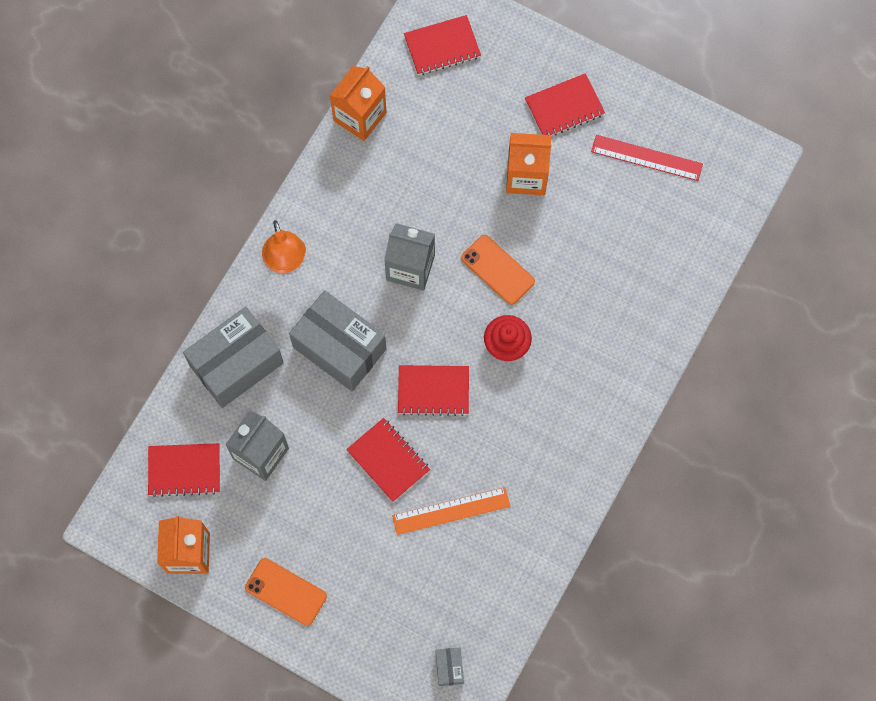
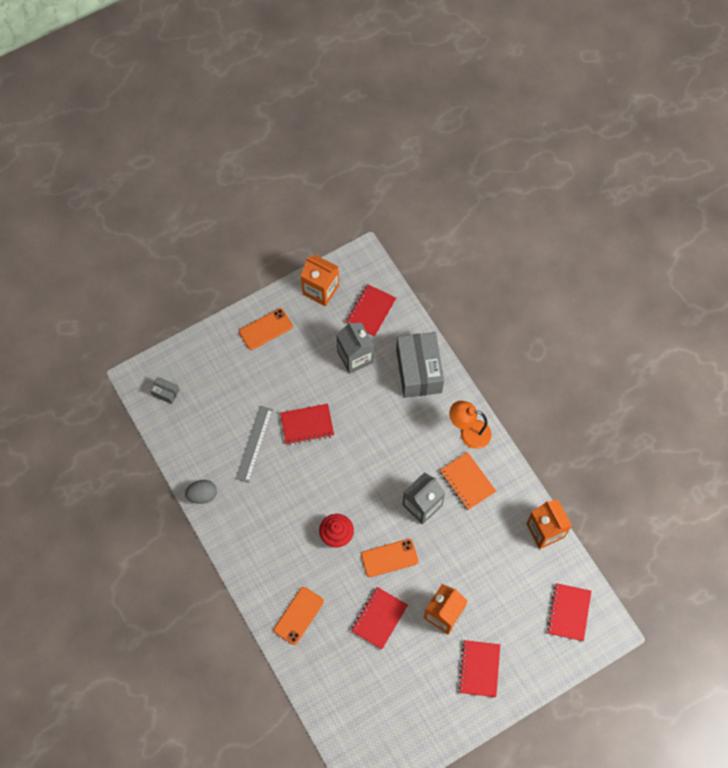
camera: 120 degrees right, 5 degrees down
grey box [289,290,387,391] -> none
orange ruler [392,487,510,535] -> grey ruler [236,406,273,483]
red notebook [398,365,469,416] -> red notebook moved to [351,587,408,650]
red ruler [591,135,703,181] -> none
none -> grey egg [185,480,217,504]
none -> orange phone [274,587,324,645]
none -> orange notebook [439,452,496,510]

